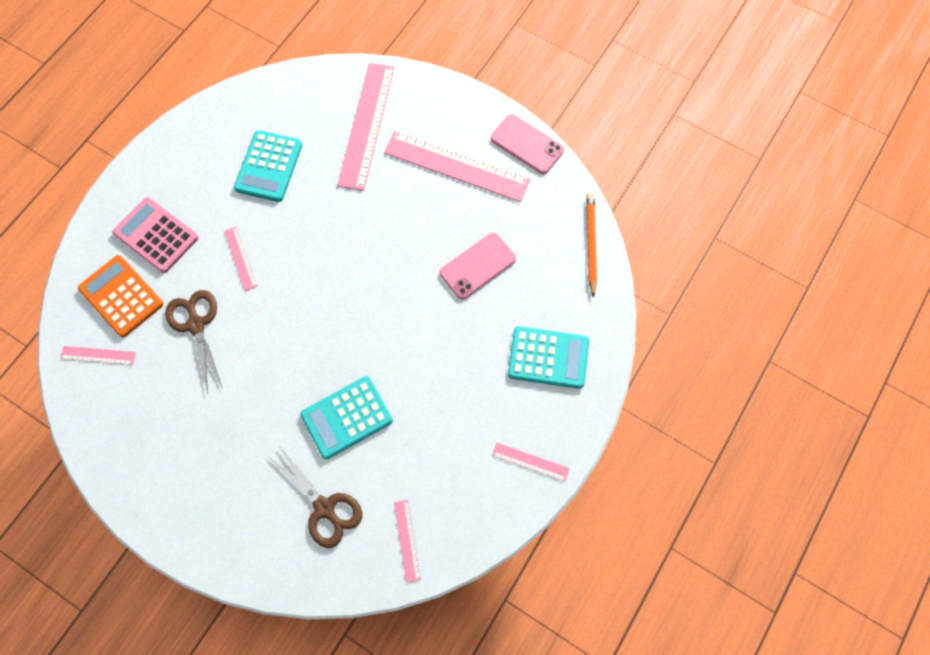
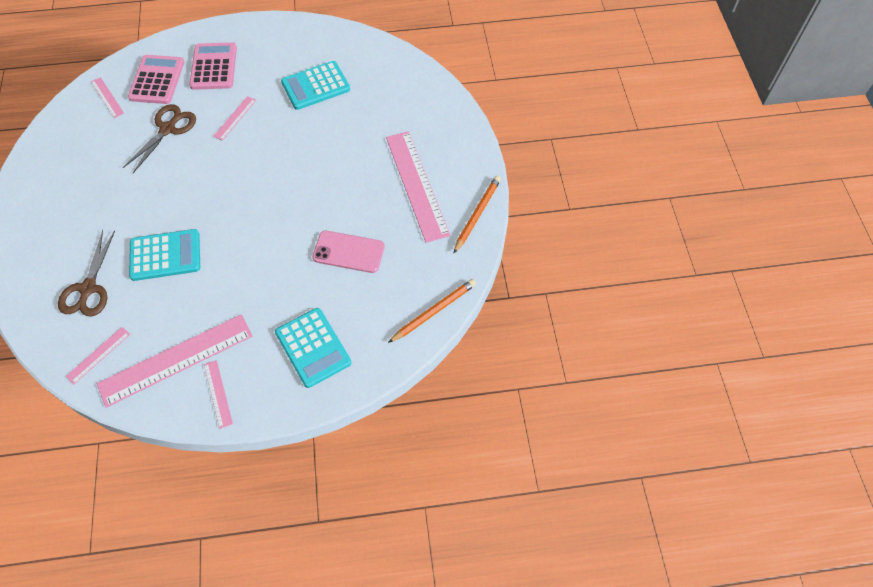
camera: 50 degrees right, 10 degrees down
orange calculator [78,255,164,337] -> pink calculator [128,55,184,104]
turquoise calculator [300,376,393,459] -> turquoise calculator turned 150 degrees clockwise [129,229,200,281]
pink ruler [337,63,394,191] -> pink ruler moved to [97,314,253,408]
pink phone [491,114,564,174] -> orange pencil [454,176,501,253]

